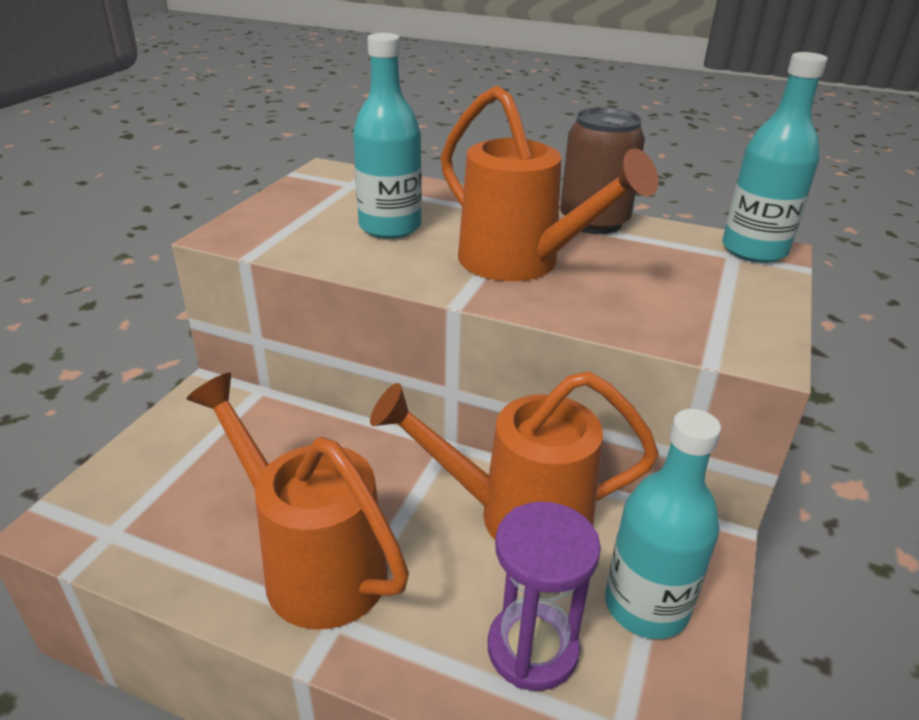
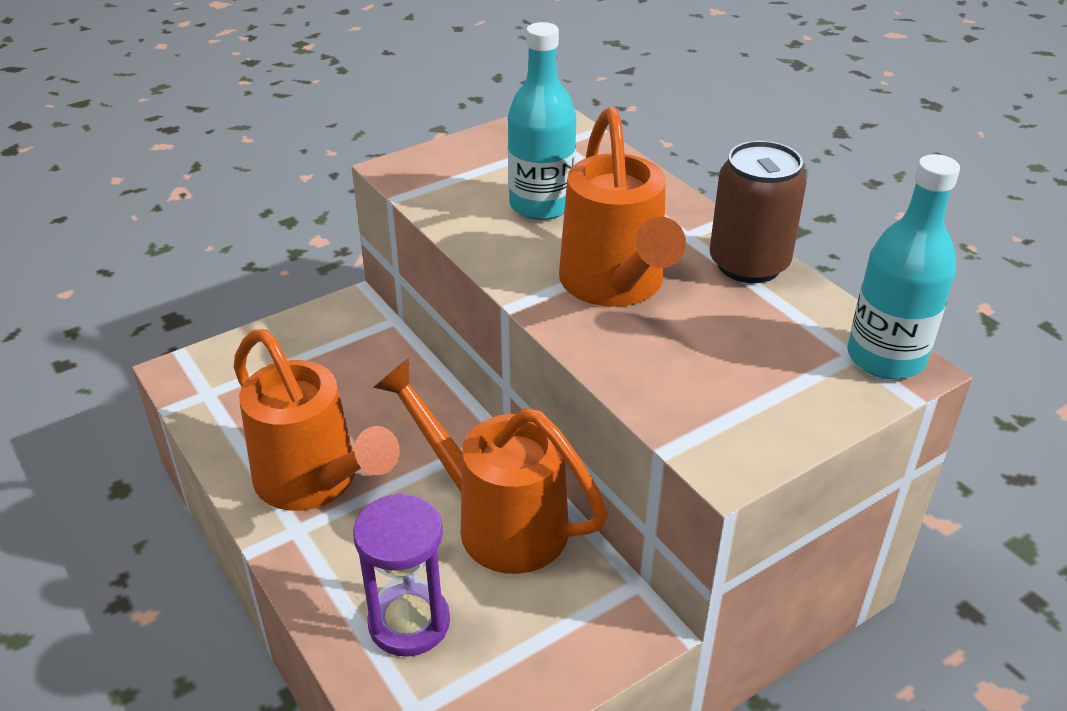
camera: 35 degrees right, 5 degrees up
orange watering can [187,373,409,630] -> orange watering can turned 150 degrees clockwise [234,329,400,511]
turquoise bottle [605,409,721,639] -> none

